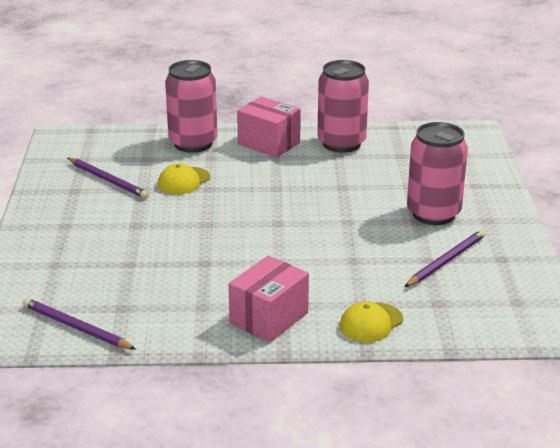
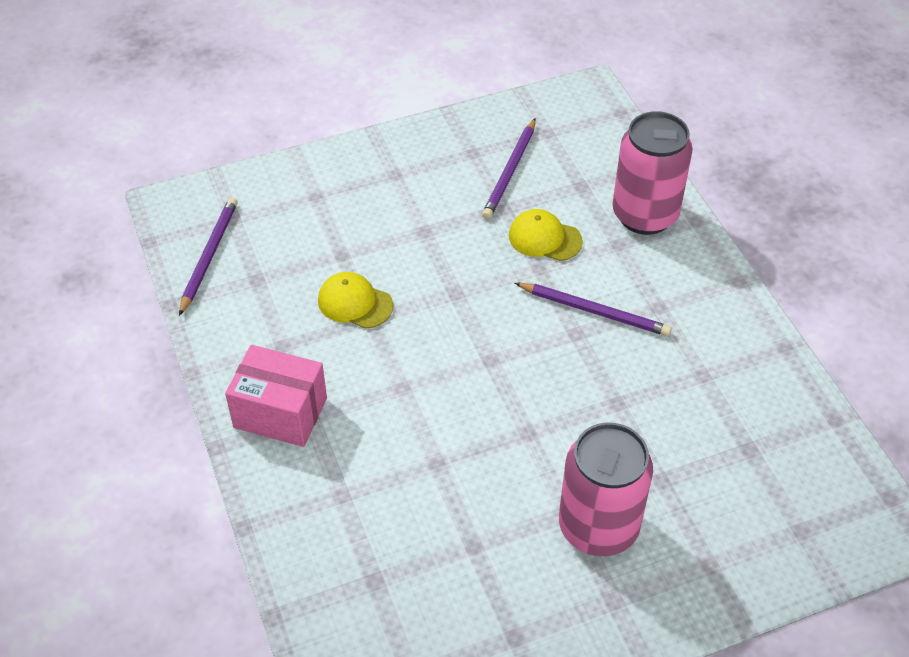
camera: 70 degrees right, 20 degrees up
pink box [237,97,301,158] -> none
pink can [317,60,369,153] -> none
yellow cap [340,302,403,343] -> yellow cap moved to [318,272,393,329]
purple pencil [404,230,486,287] -> purple pencil moved to [515,283,671,336]

